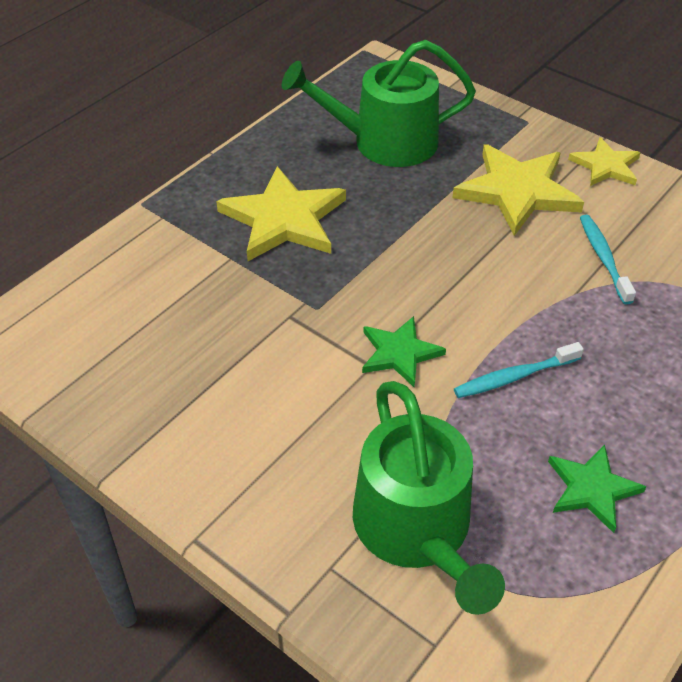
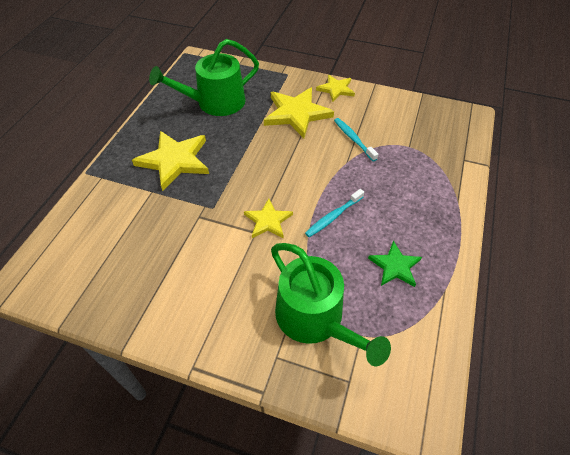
camera: 20 degrees left, 5 degrees up
green star [362,316,446,387] -> yellow star [244,198,293,238]

